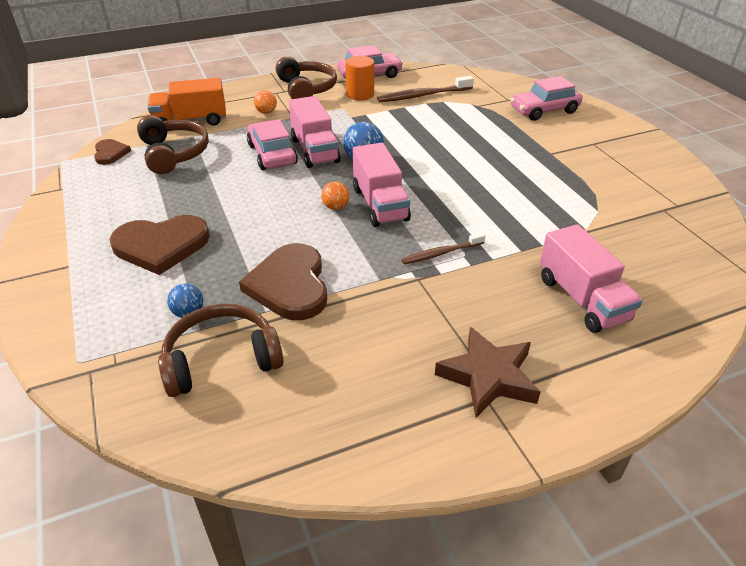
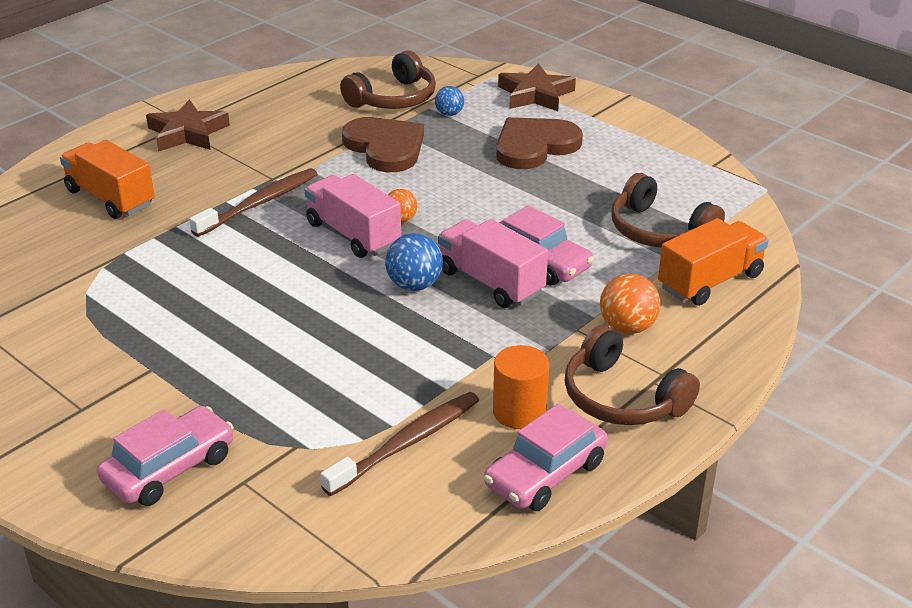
camera: 155 degrees right, 5 degrees down
brown heart [94,139,131,165] -> none
orange ball [254,90,277,114] -> orange ball [600,274,660,334], size x1.58
brown toothbrush [401,233,485,264] -> brown toothbrush [189,168,317,237], size x1.60
pink truck [540,224,643,333] -> orange truck [60,140,155,219]
none -> brown star [498,63,576,111]

